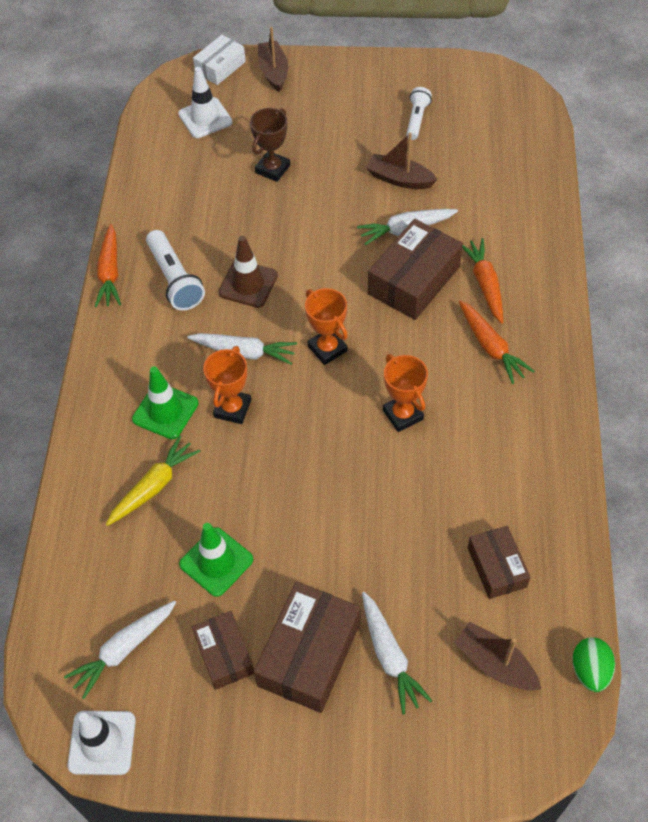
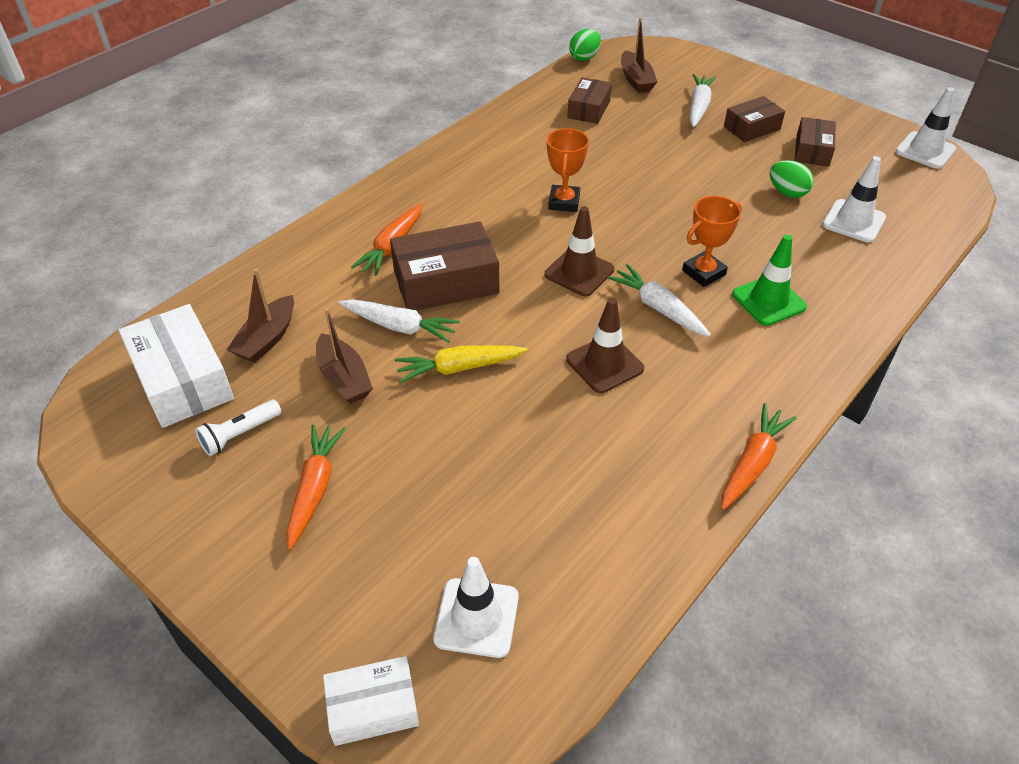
camera: 145 degrees left, 10 degrees down
white carrot [64,601,176,699] -> none
yellow carrot [106,435,200,526] -> yellow carrot moved to [395,345,528,383]
white flashlight [146,230,205,311] -> none
green traffic cone [179,523,253,597] -> green egg [770,160,814,198]
brown trophy [250,108,290,182] -> none
brown box [254,582,360,713] -> brown box [724,96,785,142], size x0.61
brown boat [258,27,288,92] -> brown boat moved to [227,269,294,363]
orange trophy [305,288,348,365] -> brown traffic cone [545,206,615,296]
orange carrot [459,300,535,384] -> orange carrot moved to [286,424,346,550]
none -> white box [119,304,234,428]
none -> white traffic cone [823,156,886,243]

